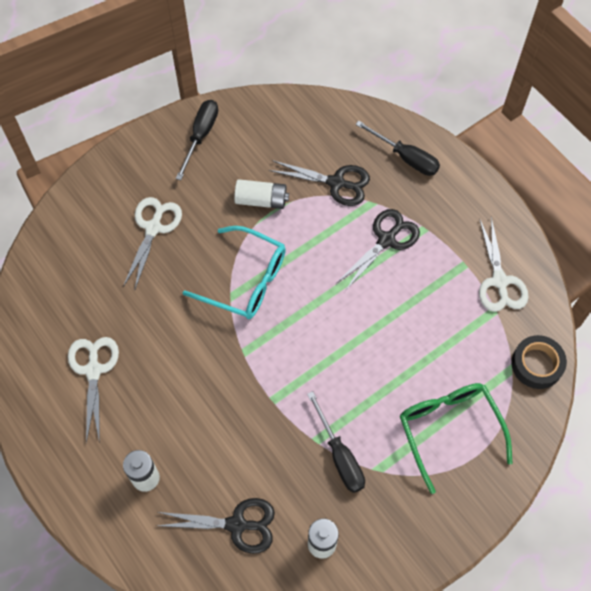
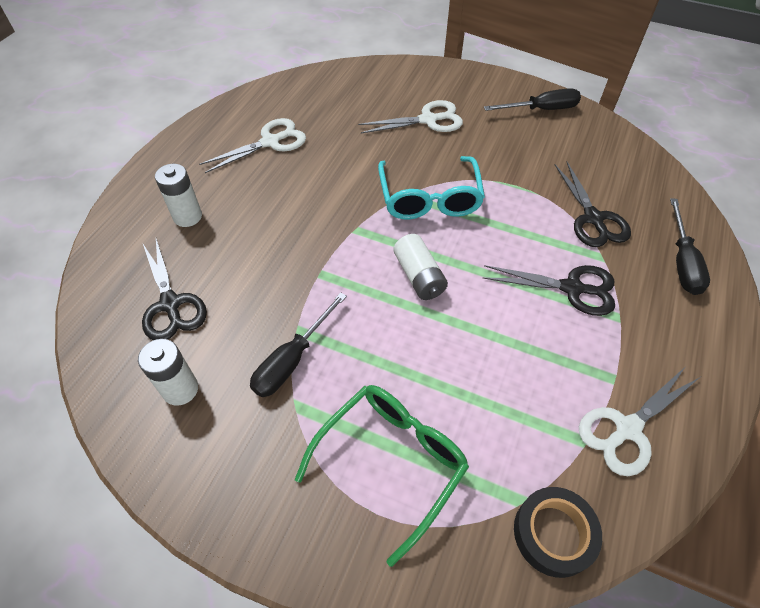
camera: 60 degrees right, 10 degrees down
white battery [234,179,289,209] -> white battery moved to [393,234,448,300]

